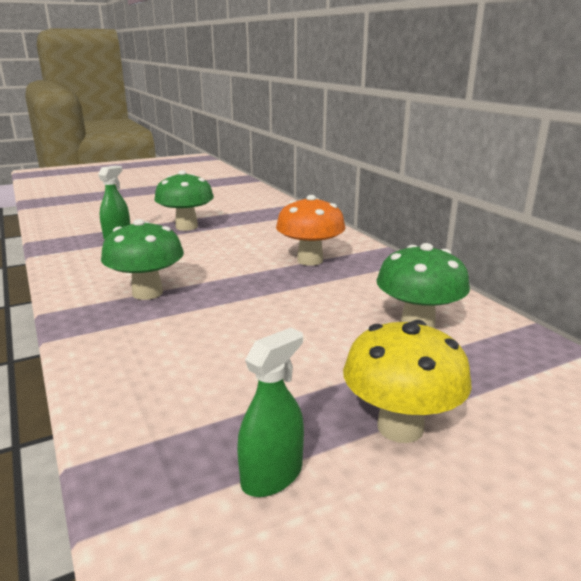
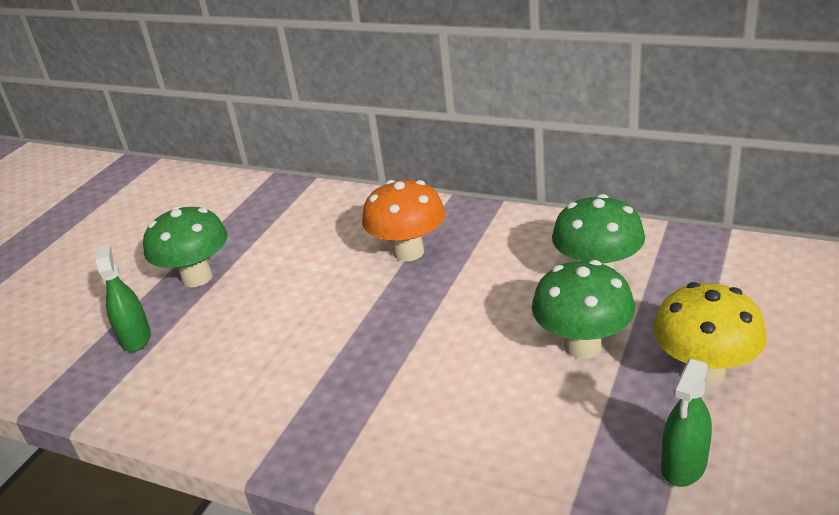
camera: 35 degrees left, 10 degrees up
green mushroom [101,219,184,300] -> green mushroom moved to [532,260,635,359]
green spray bottle [237,327,304,497] -> green spray bottle turned 150 degrees counterclockwise [661,359,712,487]

